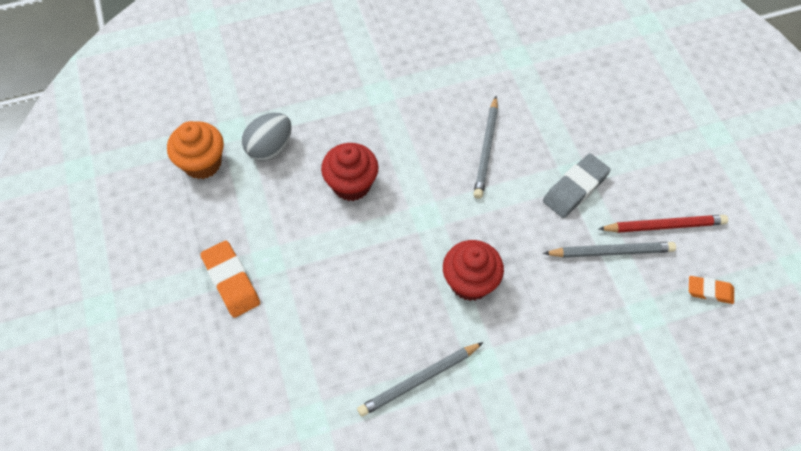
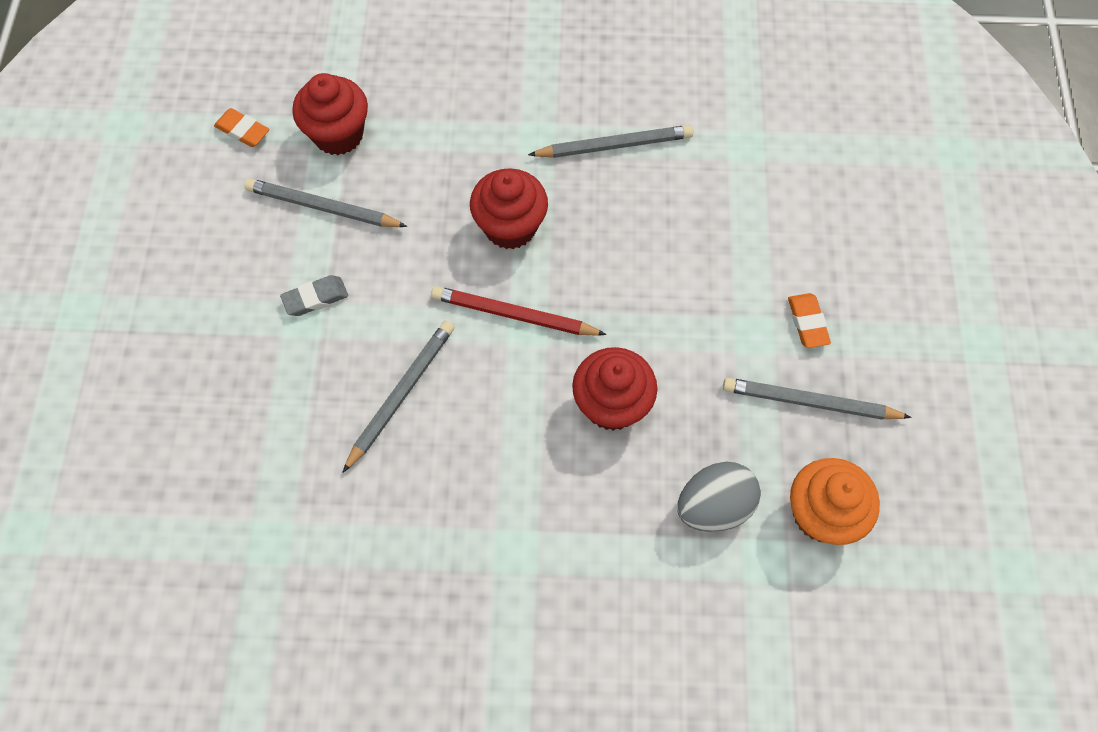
camera: 160 degrees left, 5 degrees up
orange eraser [200,241,260,318] -> orange eraser [788,293,831,348], size x0.62
grey eraser [543,154,611,218] -> grey eraser [280,275,348,316], size x0.62
red pencil [599,215,728,233] -> red pencil moved to [431,286,607,336]
none -> red cupcake [292,73,368,155]
none -> grey pencil [723,378,912,420]

